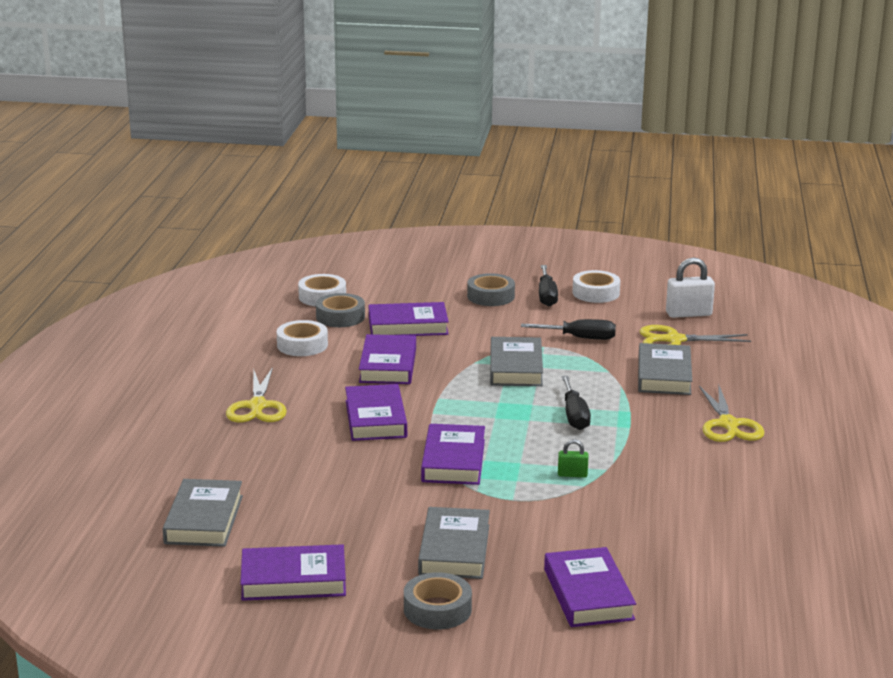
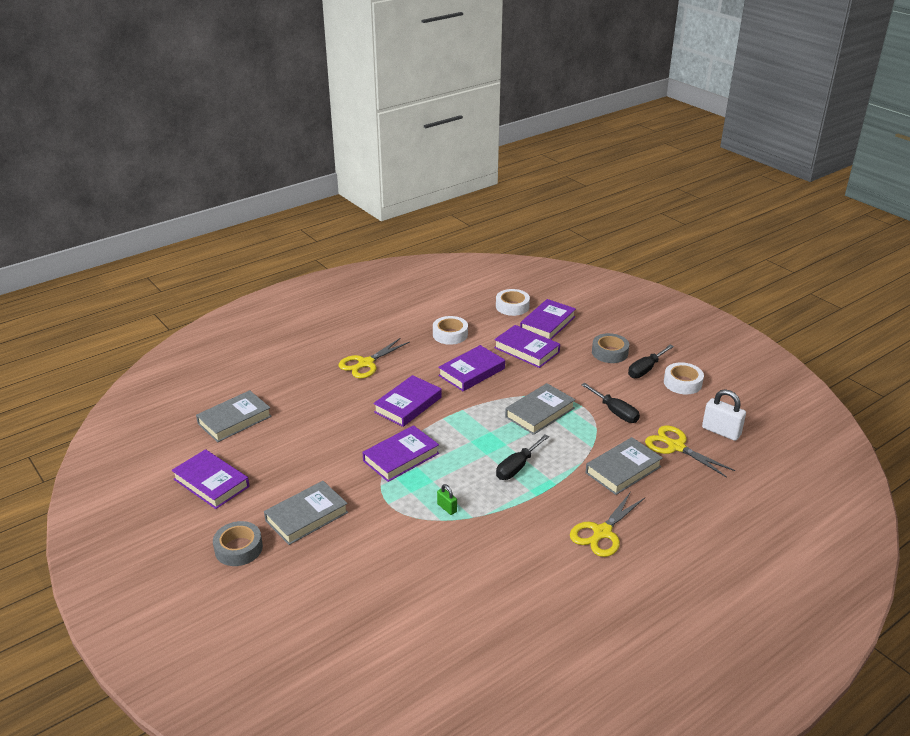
camera: 45 degrees right, 10 degrees up
grey tape [316,293,365,327] -> none
purple book [544,547,636,627] -> purple book moved to [520,299,576,340]

